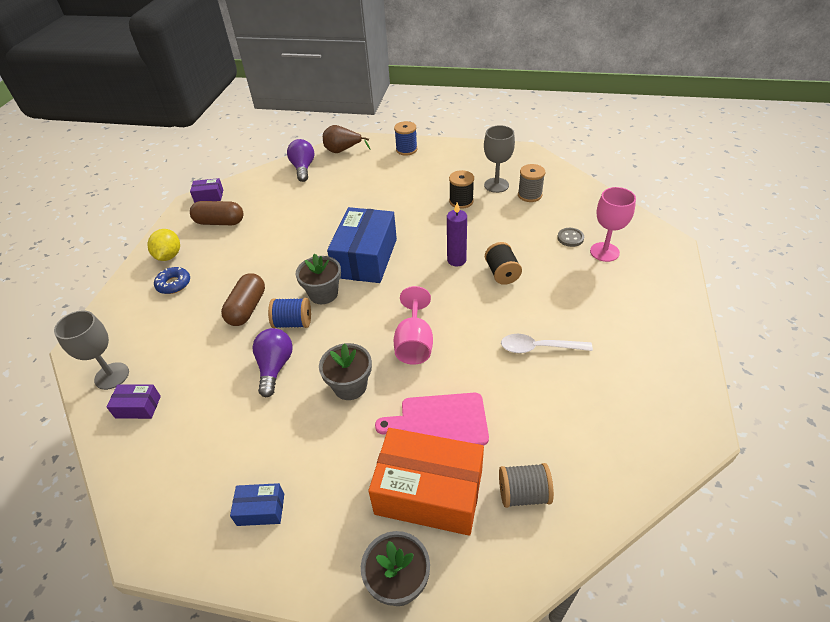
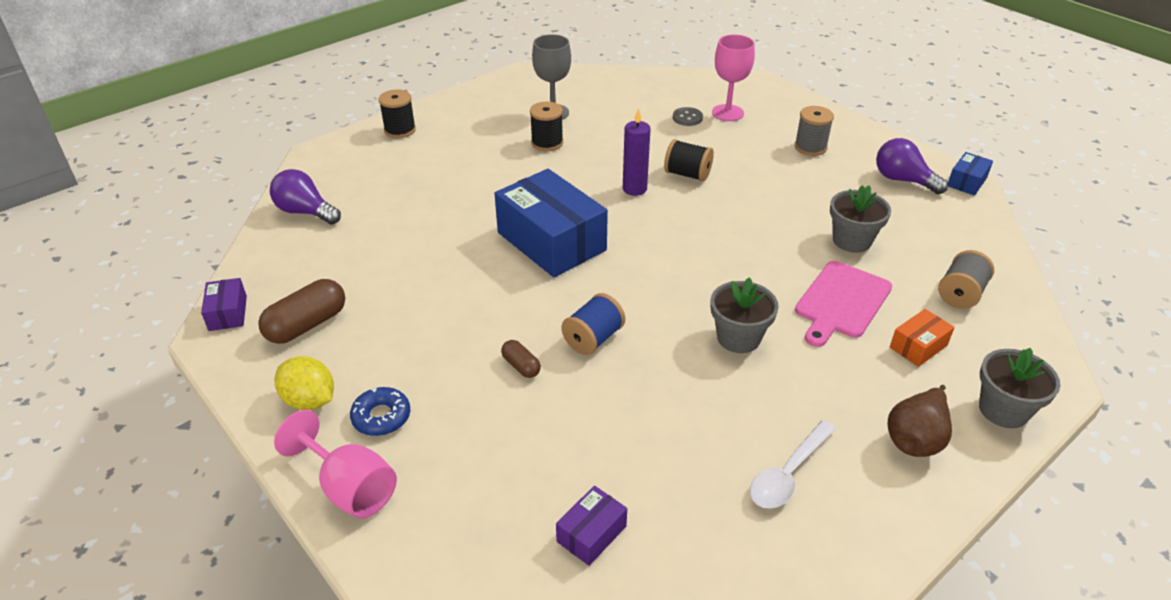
camera: 55 degrees left, 5 degrees down
grey goblet [54,311,129,390] -> none
purple box [190,178,223,203] -> purple box turned 45 degrees counterclockwise [201,278,247,331]
brown capsule [221,273,265,326] -> brown capsule [501,340,541,378], size x0.53
blue box [230,483,284,526] -> blue box moved to [948,152,993,195]
purple light bulb [252,328,293,397] -> purple light bulb moved to [876,138,948,194]
grey flower pot [296,254,341,304] -> grey flower pot moved to [830,185,891,253]
brown pear [323,125,371,153] -> brown pear moved to [888,385,952,457]
orange box [368,428,484,536] -> orange box [890,309,955,367], size x0.45
blue spool [394,121,417,156] -> black spool [379,89,416,138]
pink goblet [394,286,433,364] -> pink goblet moved to [274,410,397,519]
white spoon [501,334,593,353] -> white spoon moved to [750,420,836,509]
grey spool [518,164,545,202] -> grey spool moved to [794,106,834,156]

